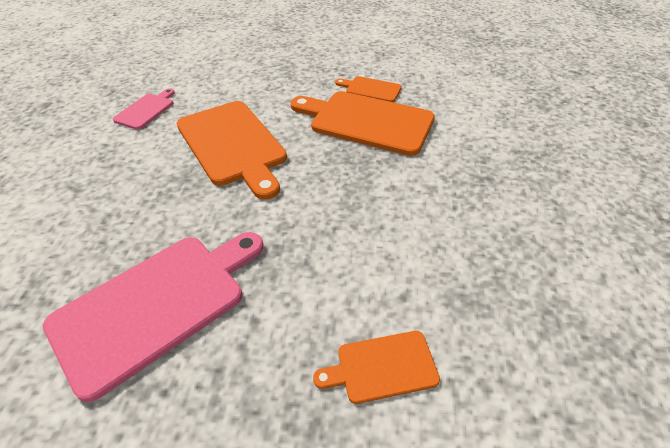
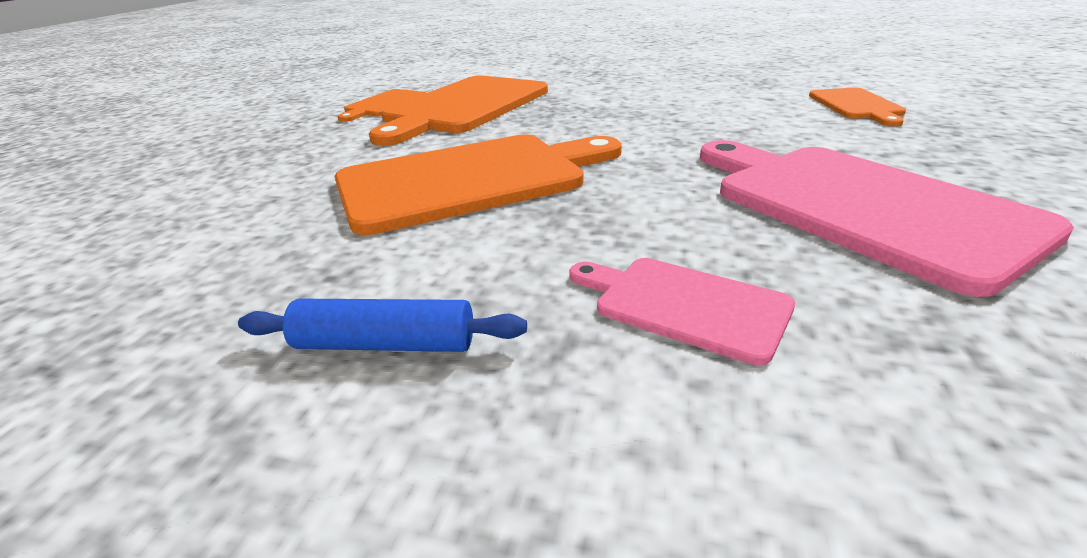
camera: 80 degrees left, 15 degrees down
pink cutting board [113,88,175,130] -> pink cutting board moved to [569,258,795,365]
none -> blue rolling pin [238,299,527,352]

